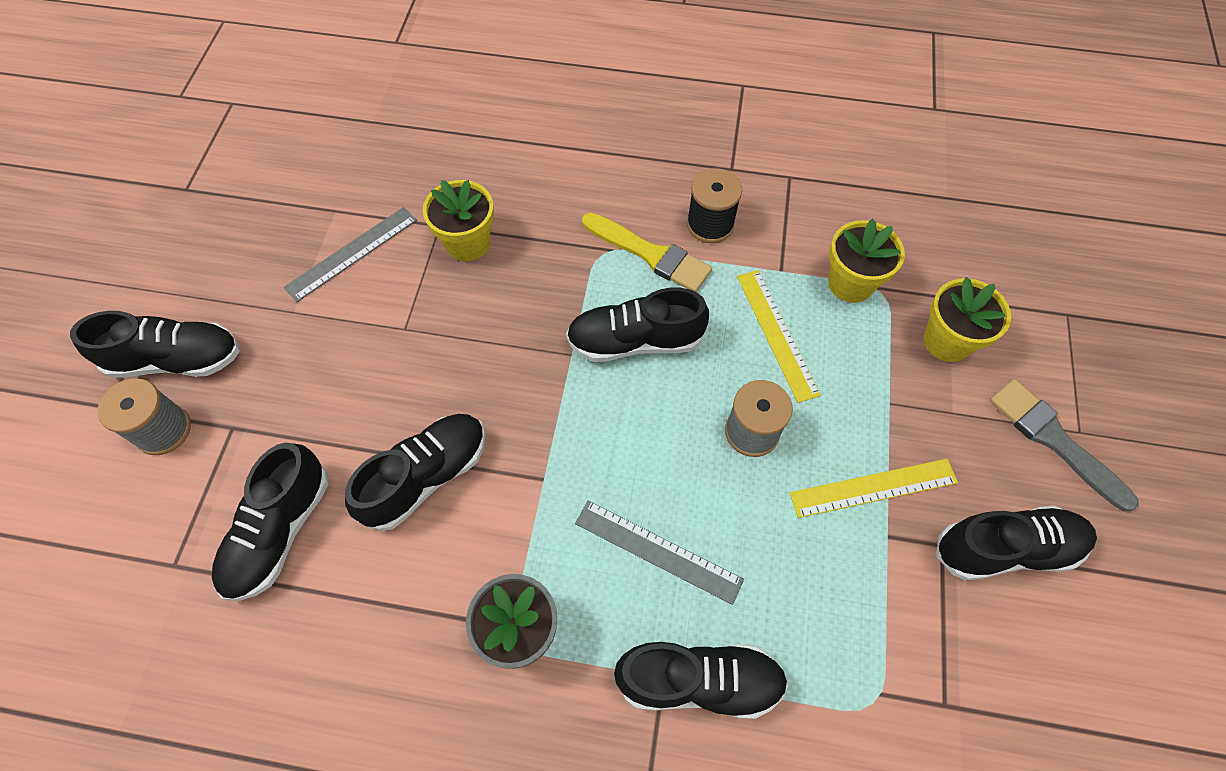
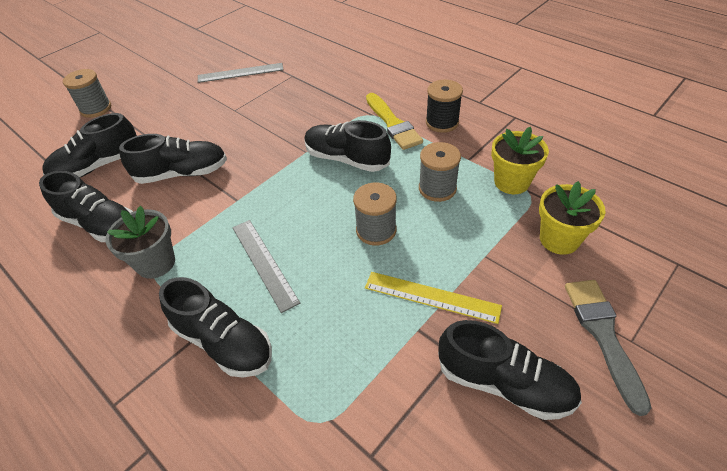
camera: 35 degrees right, 15 degrees down
black shoe [70,311,240,378] -> black shoe moved to [39,171,133,242]
yellow flower pot [423,180,494,262] -> none
yellow ruler [737,270,821,403] -> grey spool [419,142,461,202]

